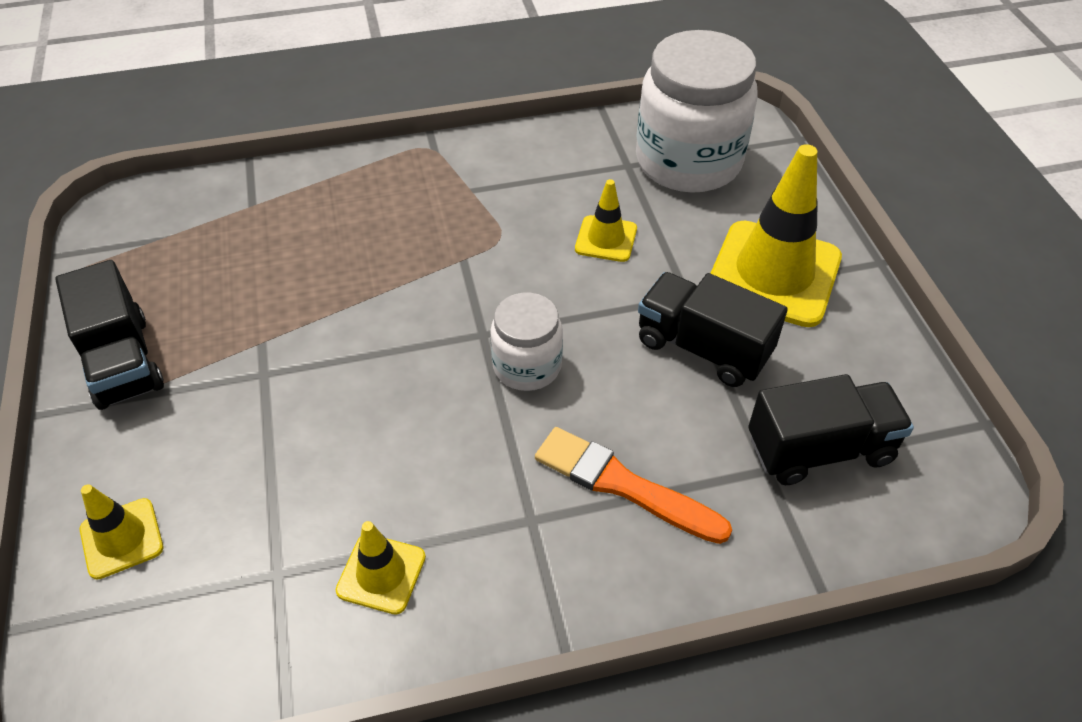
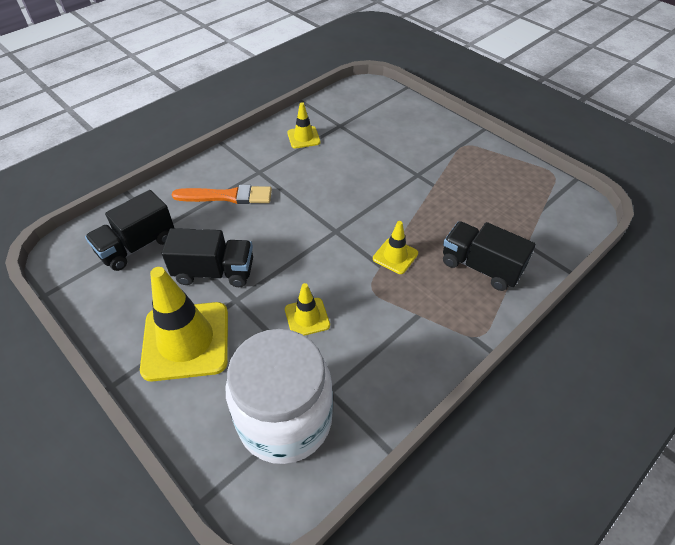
camera: 150 degrees right, 0 degrees up
black truck [55,260,164,410] -> black truck moved to [443,221,536,291]
yellow traffic cone [80,484,163,580] -> yellow traffic cone moved to [373,221,418,274]
white jar [490,293,563,391] -> none

